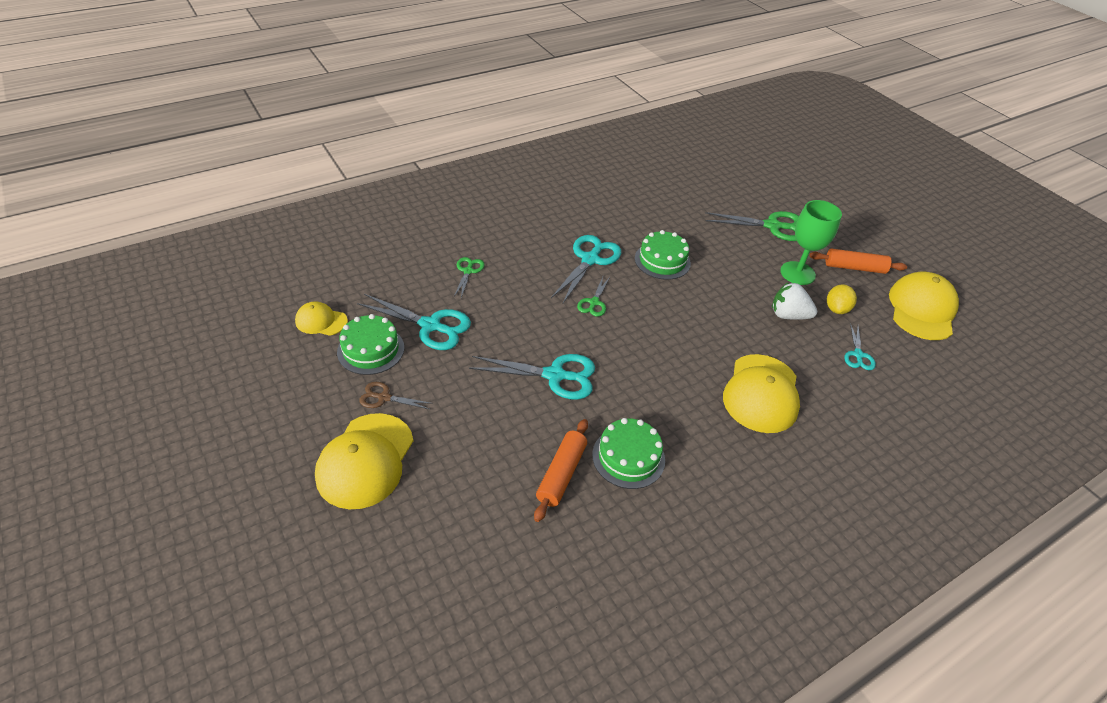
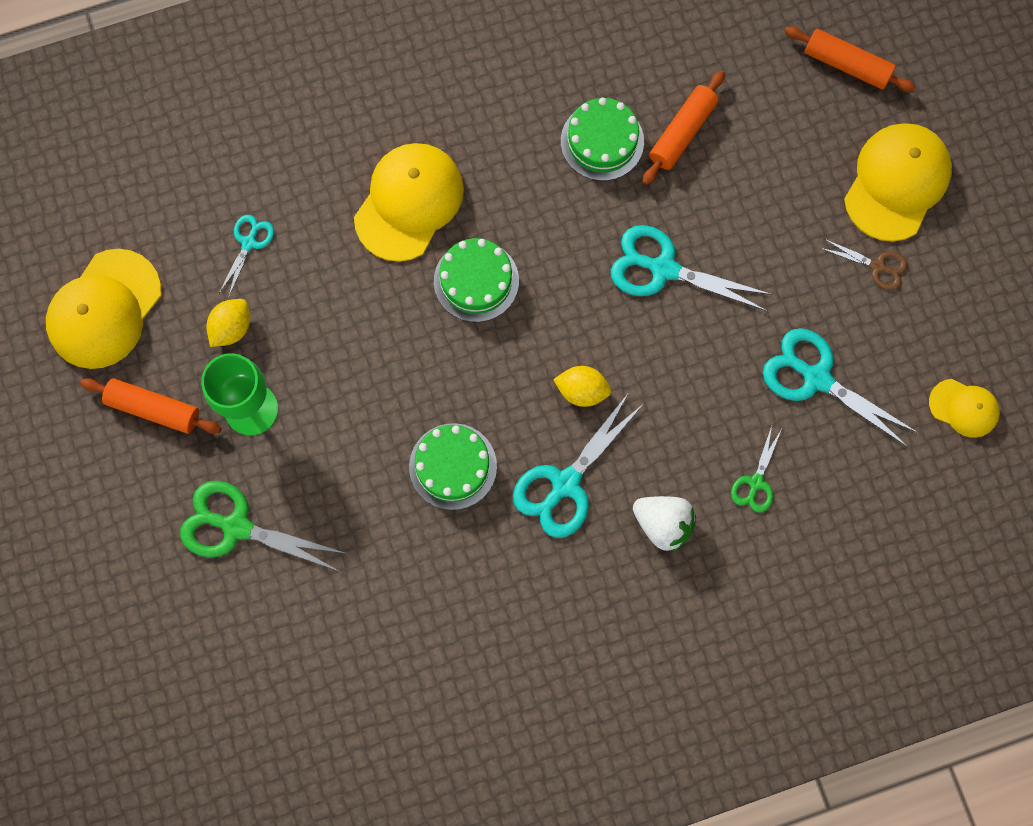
camera: 165 degrees left, 30 degrees up
green cake [337,314,404,375] -> green cake moved to [434,238,519,322]
green scissors [577,277,610,317] -> yellow lemon [553,366,611,407]
white strawberry [772,282,817,320] -> white strawberry moved to [633,496,696,552]
none -> orange rolling pin [784,26,916,92]

